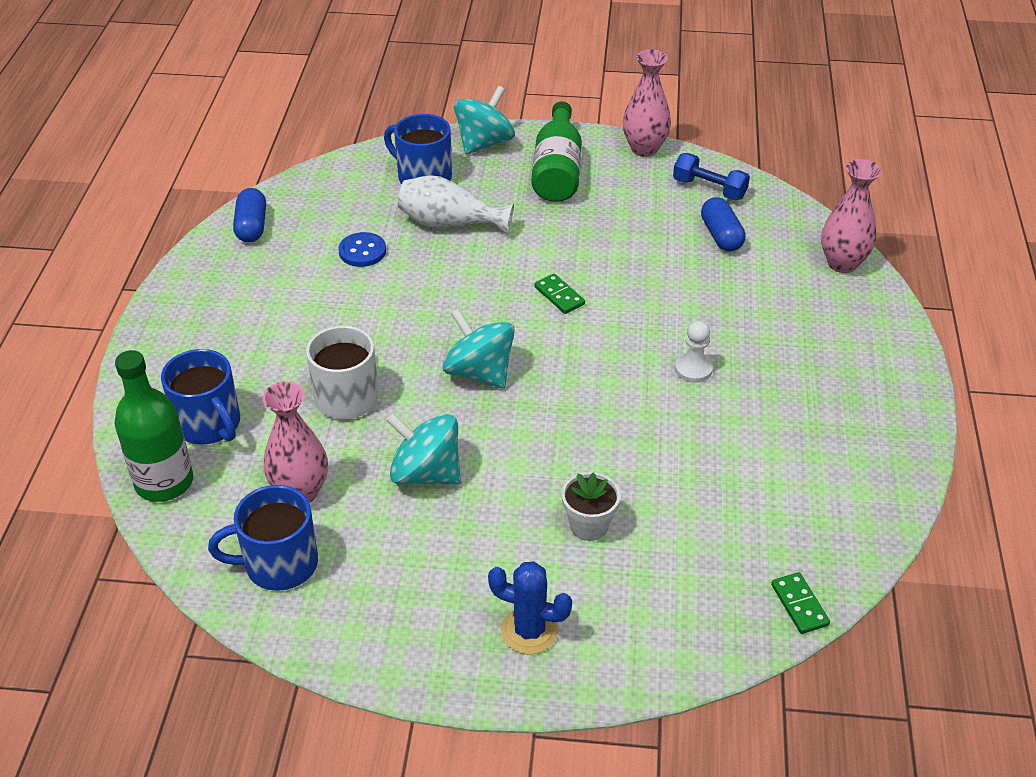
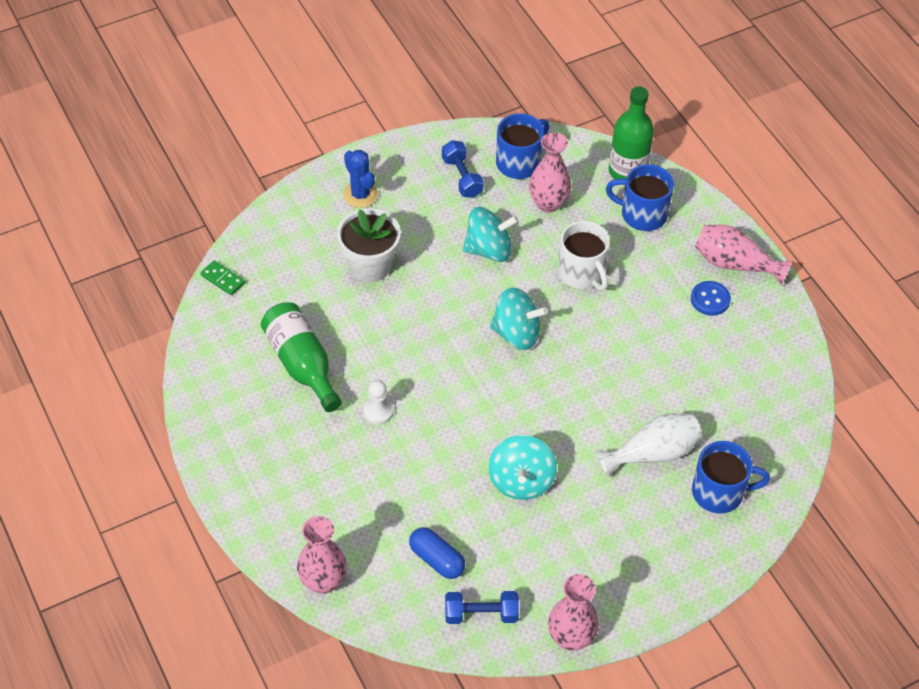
camera: 145 degrees right, 10 degrees up
blue capsule [233,188,266,243] -> none
blue button [338,232,386,267] -> blue button moved to [691,281,731,316]
turquoise spinning top [454,86,515,155] -> turquoise spinning top moved to [488,435,557,500]
blue cactus [488,561,572,655] -> blue cactus turned 75 degrees clockwise [343,150,378,208]
green bottle [531,101,582,202] -> green bottle moved to [261,302,342,412]
green domino [534,274,585,314] -> none
white flower pot [562,472,621,541] -> white flower pot [337,209,401,283], size x1.61
none -> blue dumbbell [442,140,484,198]
none -> pink vase [695,225,792,285]

